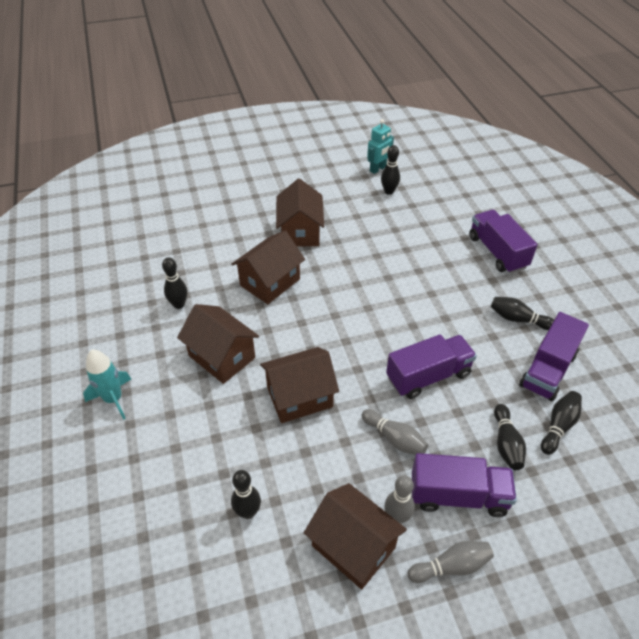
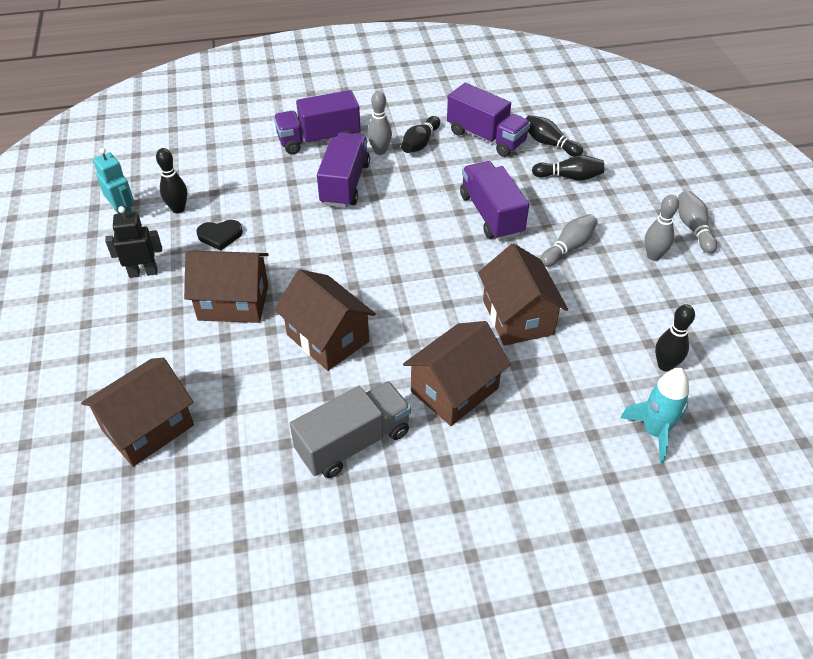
camera: 85 degrees left, 0 degrees up
turquoise rocket [83,350,131,420] -> turquoise rocket moved to [620,368,689,464]
black bowling pin [162,257,188,309] -> grey truck [290,381,411,478]
brown house [304,483,407,589] -> brown house moved to [81,358,194,467]
purple truck [412,453,517,517] -> purple truck moved to [317,132,370,208]
none -> black robot [105,206,162,278]
none -> black heart [196,220,243,251]
none -> grey bowling pin [368,91,392,155]

